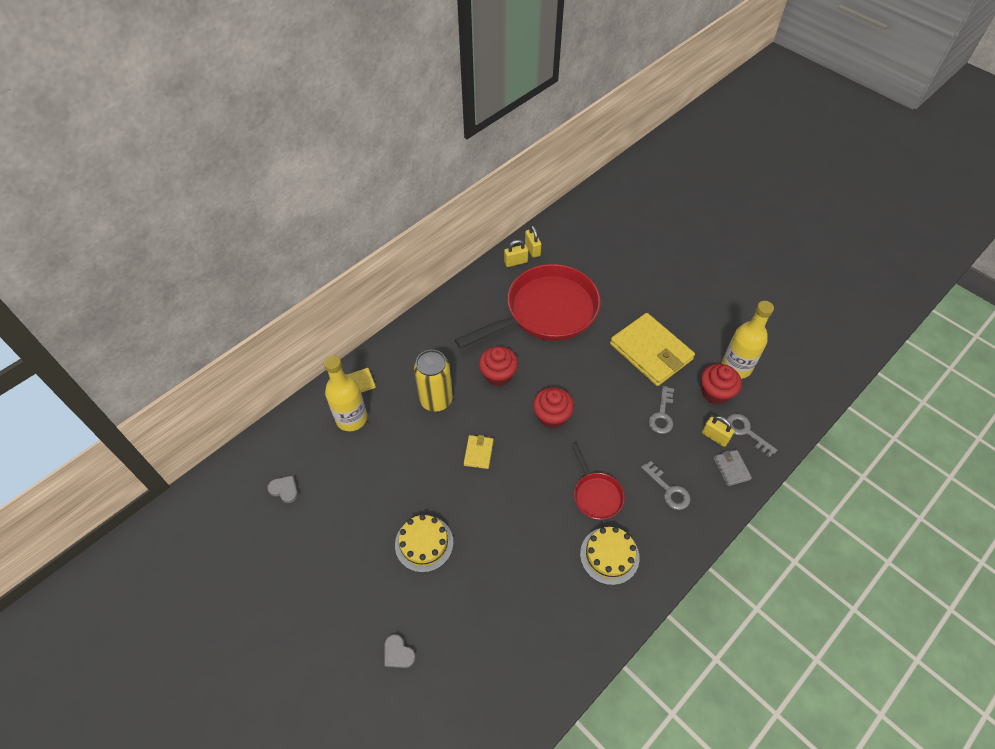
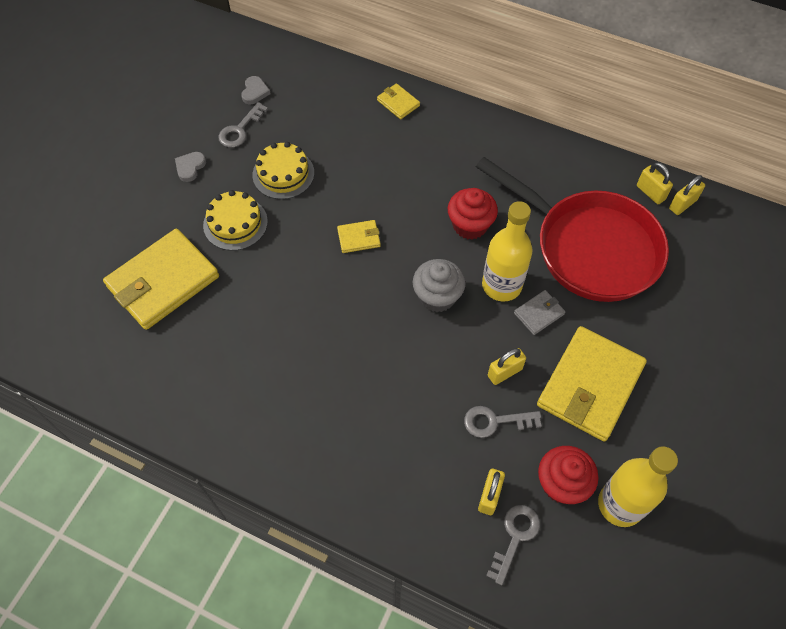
camera: 70 degrees right, 5 degrees up
yellow bottle [324,355,367,431] -> yellow bottle moved to [482,201,533,302]
grey heart [384,634,416,668] -> grey heart moved to [175,152,206,182]
yellow can [414,350,453,412] -> none
red cupcake [533,387,574,429] -> grey cupcake [413,259,465,312]
red pan [571,443,625,520] -> none
yellow cake [580,527,640,585] -> yellow cake moved to [253,142,314,199]
grey key [641,460,691,510] -> grey key moved to [218,102,268,148]
grey wallet [713,450,752,486] -> grey wallet moved to [514,290,565,335]
none -> yellow wallet [103,229,219,330]
none -> yellow padlock [488,348,526,385]

